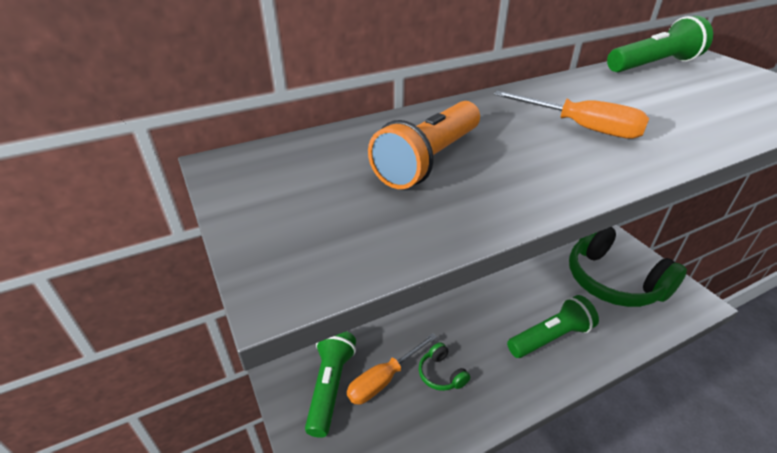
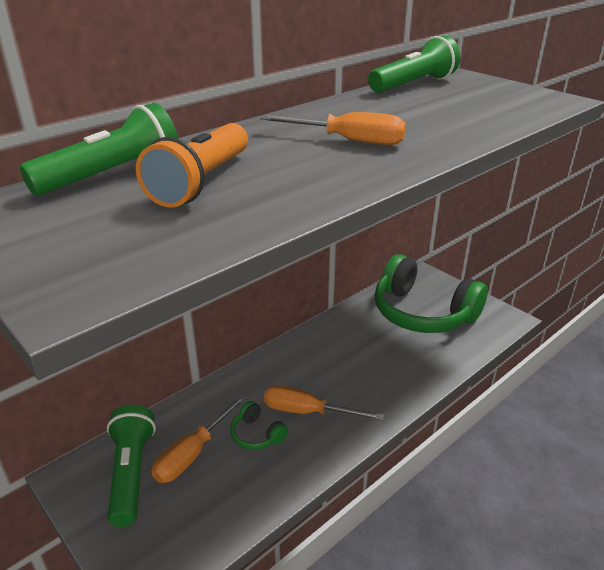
camera: 15 degrees left, 5 degrees down
green flashlight [507,295,599,358] -> green flashlight moved to [20,103,178,196]
none -> orange screwdriver [264,385,384,421]

